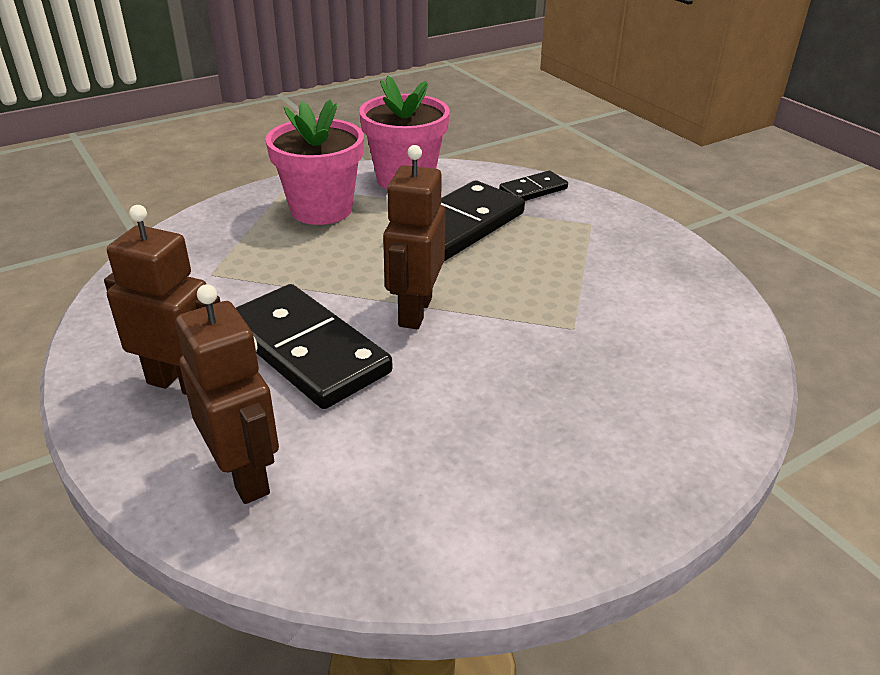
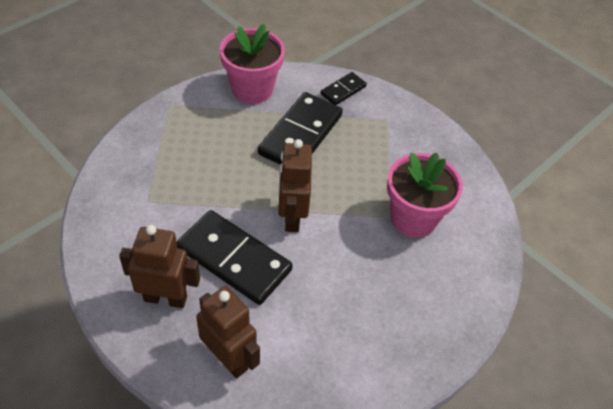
camera: 15 degrees left, 15 degrees up
pink flower pot [266,99,364,225] -> pink flower pot moved to [387,152,463,238]

